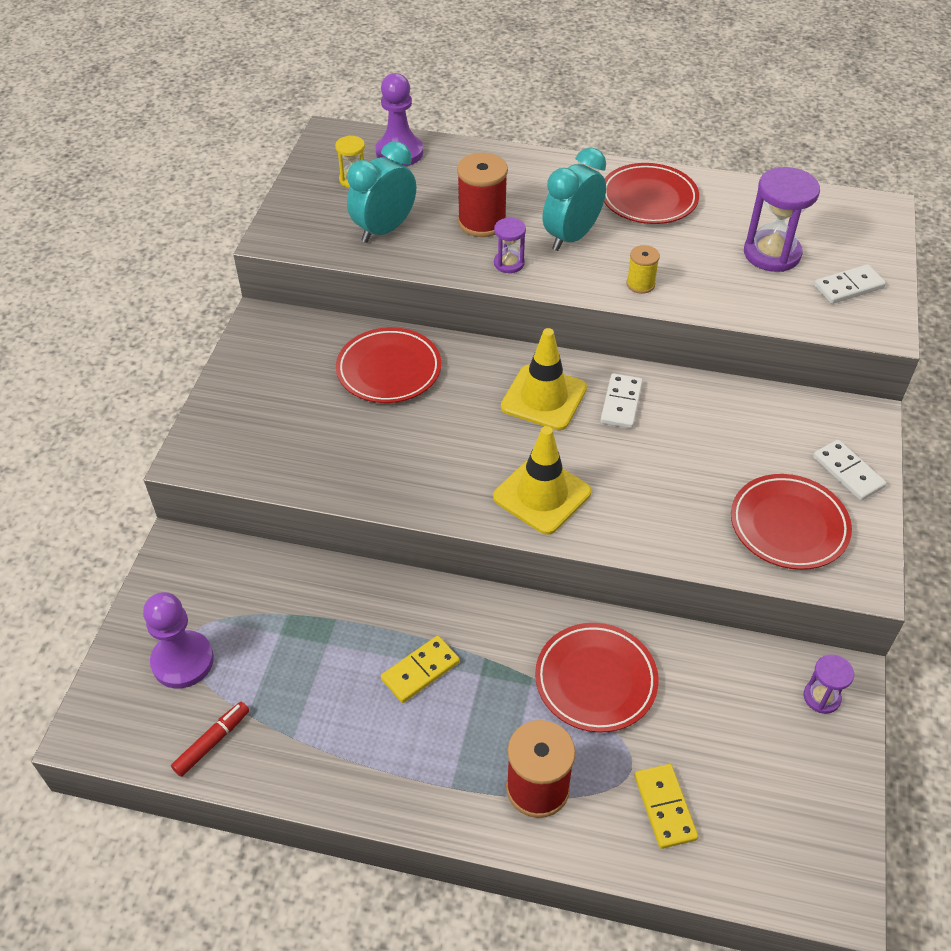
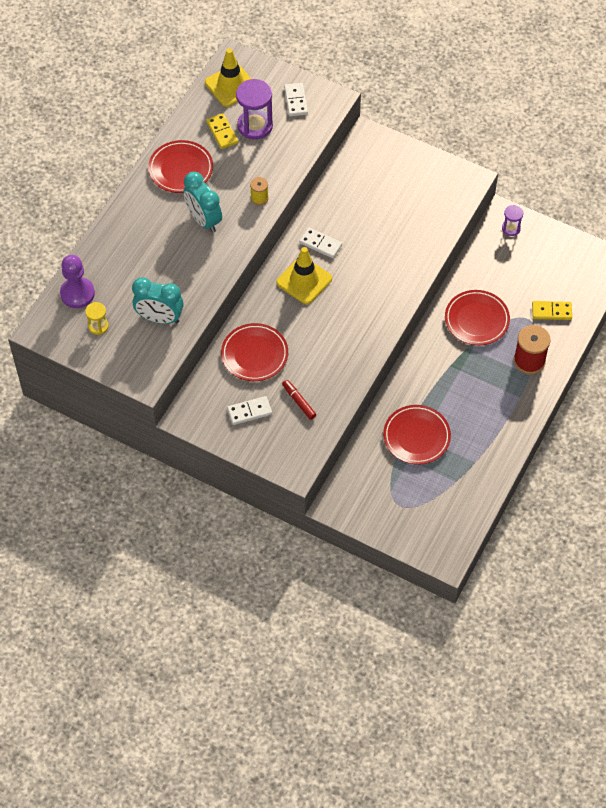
camera: 75 degrees left, 10 degrees up
purple pawn [143,592,214,688] -> none
red marker [171,702,249,777] -> red marker moved to [282,380,316,420]
turquoise clock [347,141,416,243] -> turquoise clock turned 45 degrees counterclockwise [132,277,184,324]
yellow domino [381,636,460,703] -> yellow domino moved to [206,113,238,149]
red spool [457,153,508,237] -> none
yellow traffic cone [493,426,591,535] -> yellow traffic cone moved to [205,48,251,107]
purple hourglass [494,218,526,273] -> none
red plate [731,474,852,570] -> red plate moved to [383,405,451,465]
white domino [813,440,887,501] -> white domino moved to [227,396,272,425]

